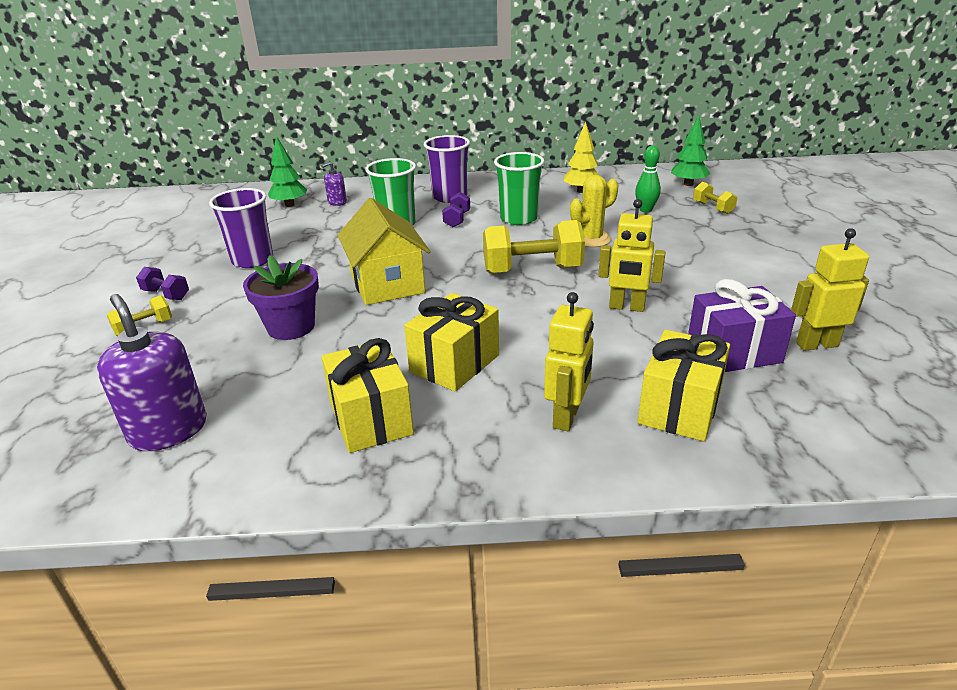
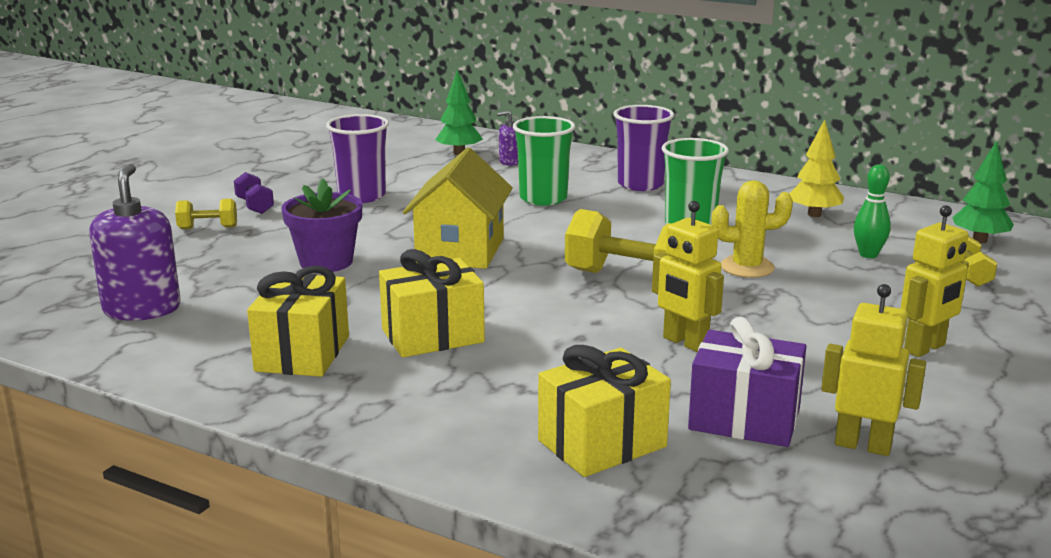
camera: 30 degrees right, 10 degrees down
purple dumbbell [442,192,470,227] -> none
yellow robot [544,292,594,431] -> yellow robot moved to [901,205,969,357]

